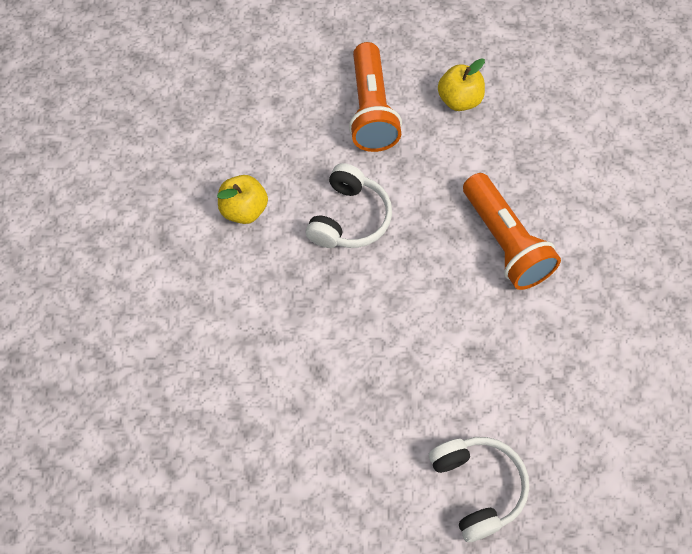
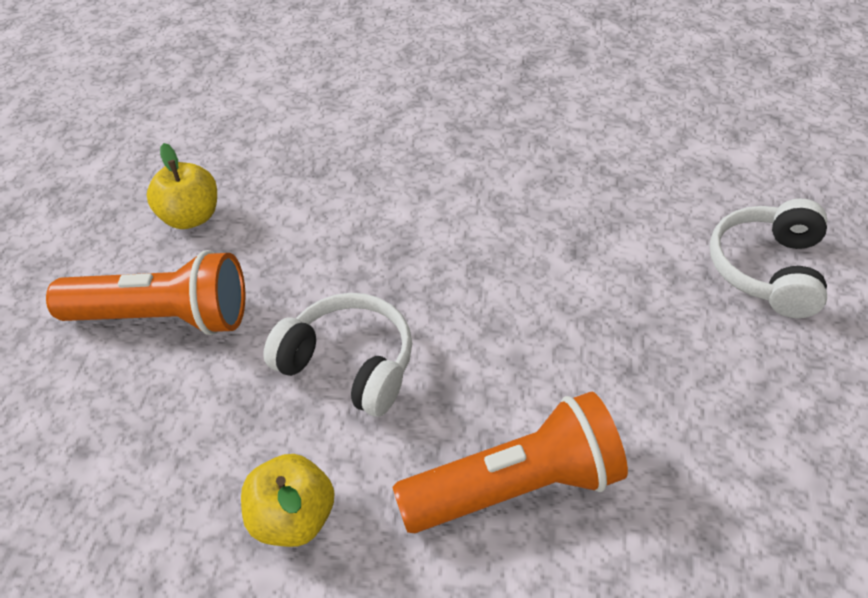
camera: 80 degrees left, 15 degrees down
white headphones [429,437,529,542] -> white headphones turned 60 degrees counterclockwise [710,199,827,318]
orange flashlight [463,173,561,290] -> orange flashlight moved to [393,392,628,533]

